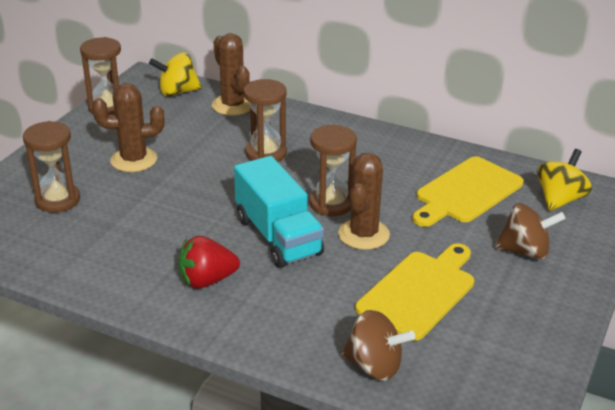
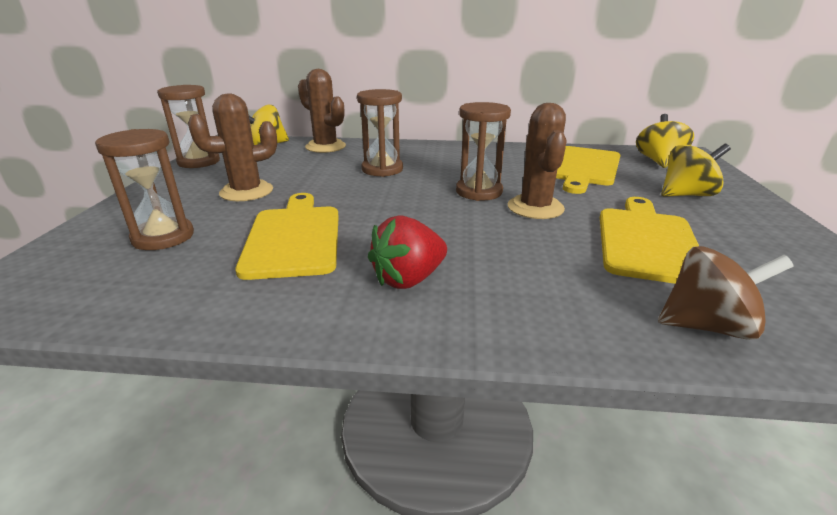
camera: 20 degrees left, 5 degrees down
turquoise truck [234,156,324,268] -> none
brown spinning top [495,203,566,260] -> yellow spinning top [661,144,731,197]
none -> yellow cutting board [235,193,339,280]

